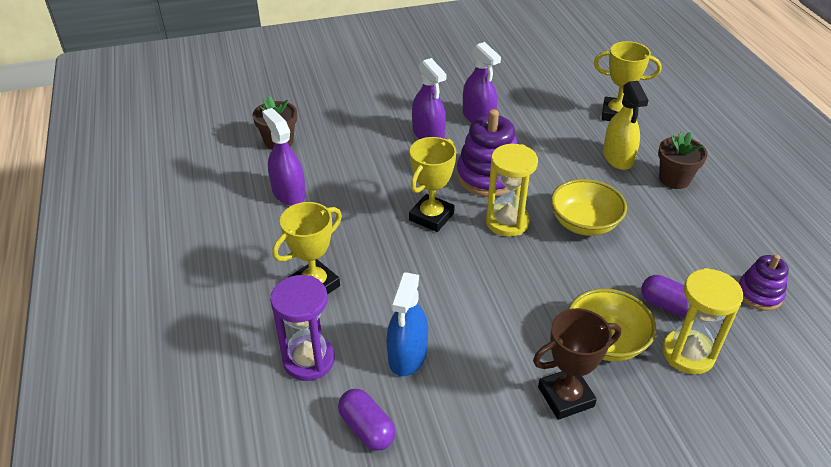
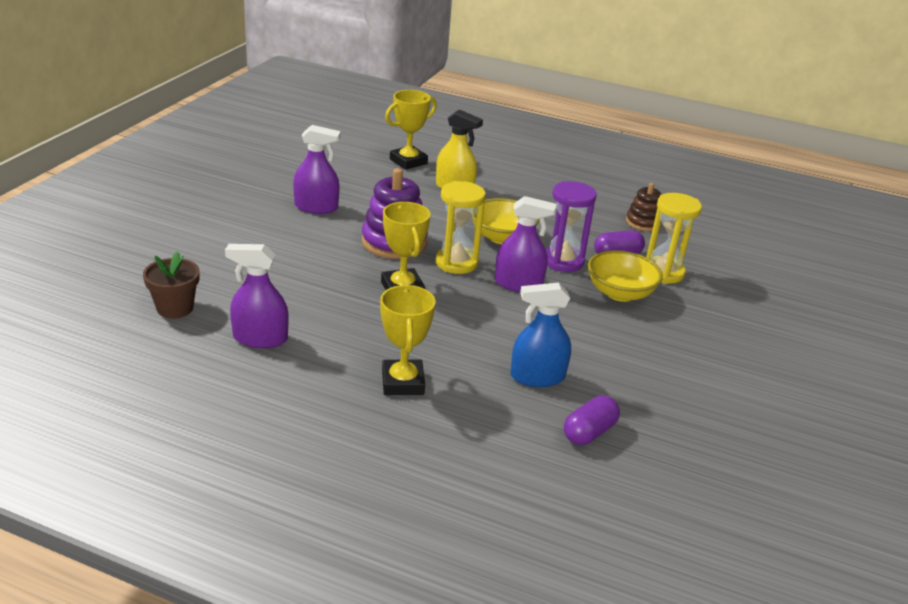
camera: 55 degrees left, 10 degrees down
purple hourglass [270,275,335,381] -> purple hourglass moved to [546,181,597,272]
purple capsule [338,389,396,451] -> purple capsule turned 45 degrees counterclockwise [564,395,620,445]
blue spray bottle [386,272,428,376] -> blue spray bottle turned 120 degrees clockwise [511,283,571,387]
purple spray bottle [412,58,447,139] -> purple spray bottle moved to [495,196,556,292]
brown trophy [533,308,621,420] -> none
brown flower pot [658,132,708,189] -> none
purple stacking toy [739,254,789,311] -> brown stacking toy [626,183,662,231]

